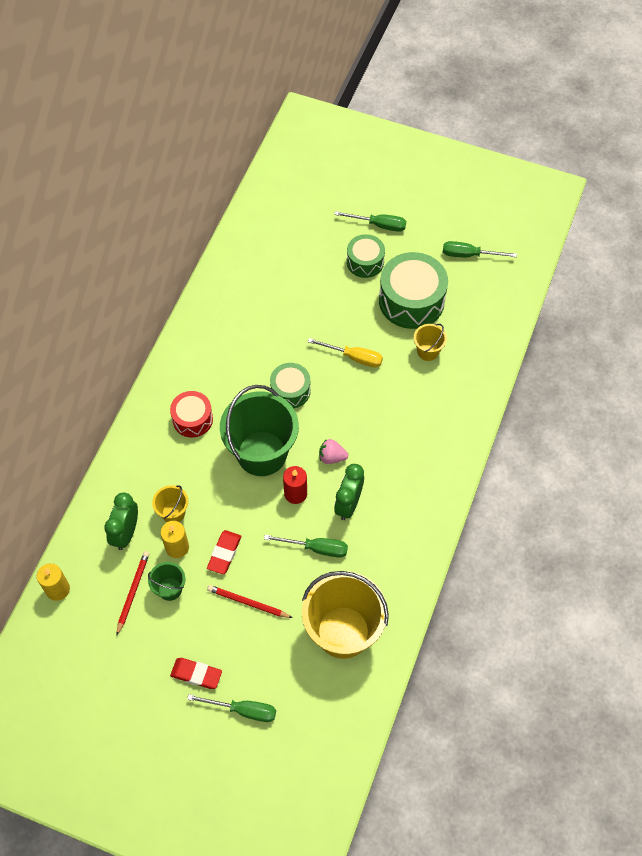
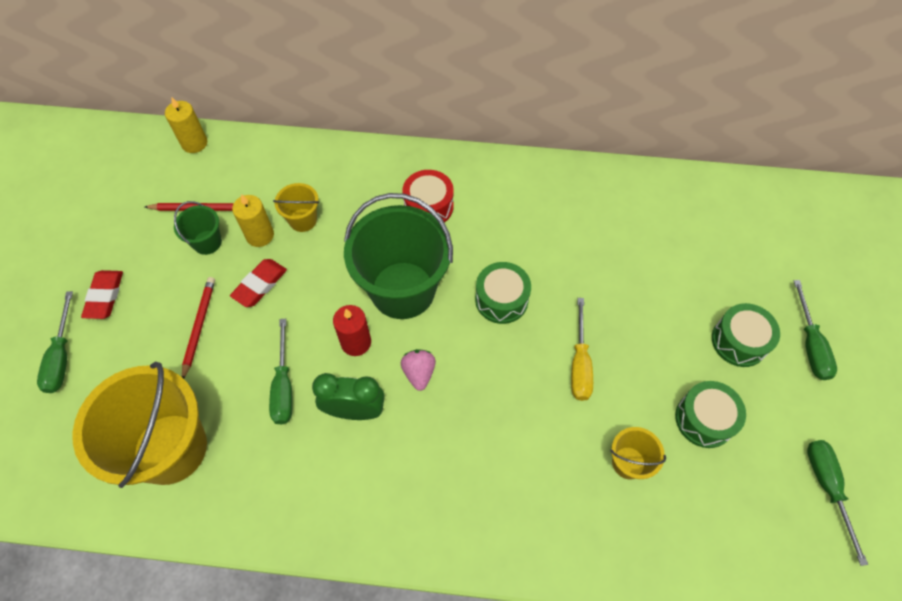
camera: 75 degrees right, 0 degrees up
green clock [104,493,138,550] -> none
red eraser [207,530,241,574] -> red eraser turned 60 degrees counterclockwise [230,259,287,307]
green drum [379,252,448,329] -> green drum [675,381,746,448], size x0.58

